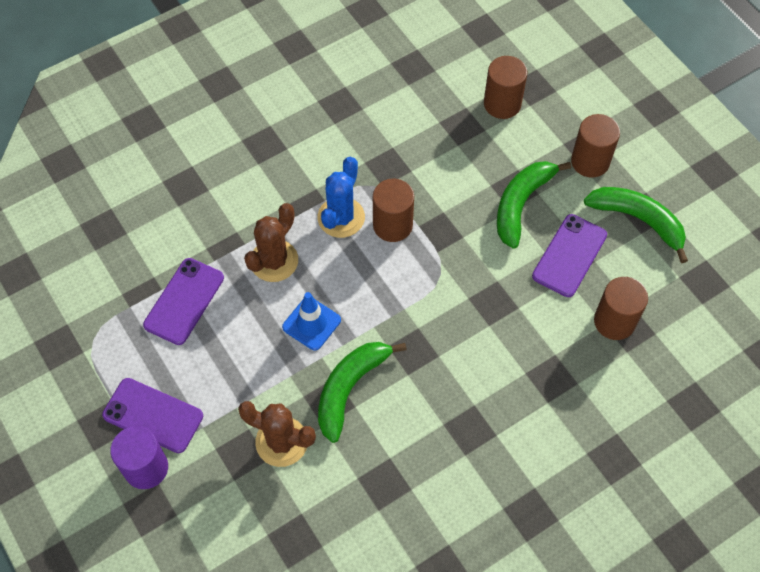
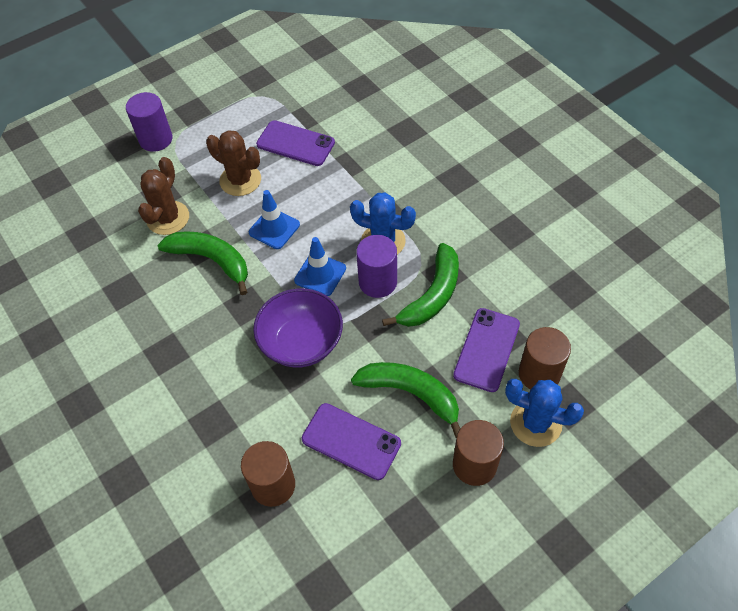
camera: 90 degrees right, 5 degrees down
purple phone [102,378,203,453] -> purple phone moved to [453,308,520,392]
brown cactus [244,203,298,282] -> brown cactus moved to [206,130,261,196]
brown cylinder [373,179,414,242] -> purple cylinder [356,235,397,298]
green banana [584,187,688,263] -> green banana moved to [382,243,459,327]
none -> purple bowl [253,288,343,368]
none -> blue traffic cone [294,237,346,296]
none -> blue cactus [505,379,584,447]

